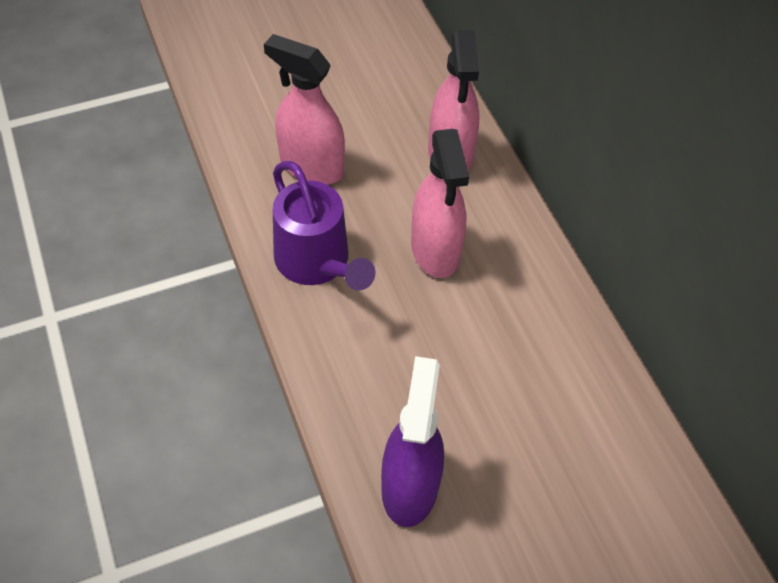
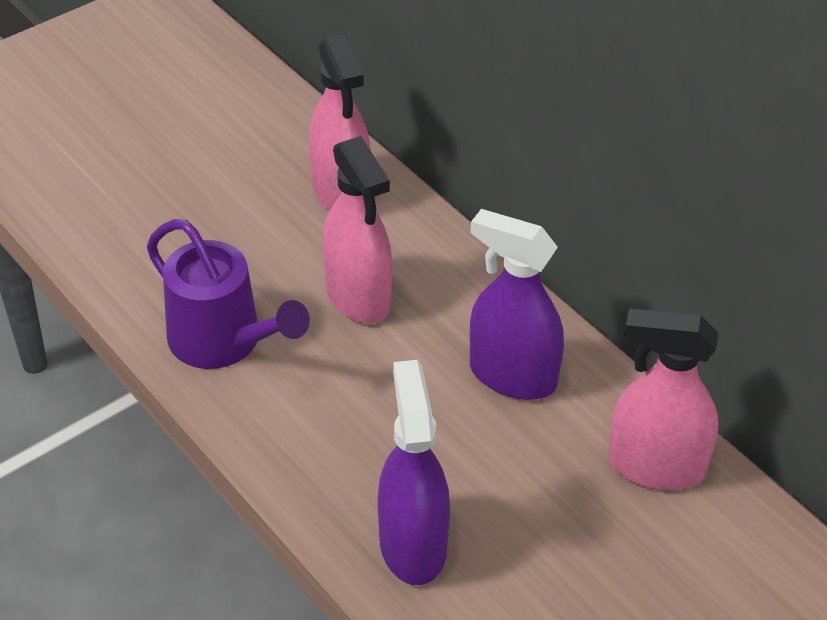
camera: 15 degrees left, 10 degrees down
pink spray bottle [264,34,345,184] -> pink spray bottle moved to [608,309,719,490]
none -> purple spray bottle [470,209,564,400]

